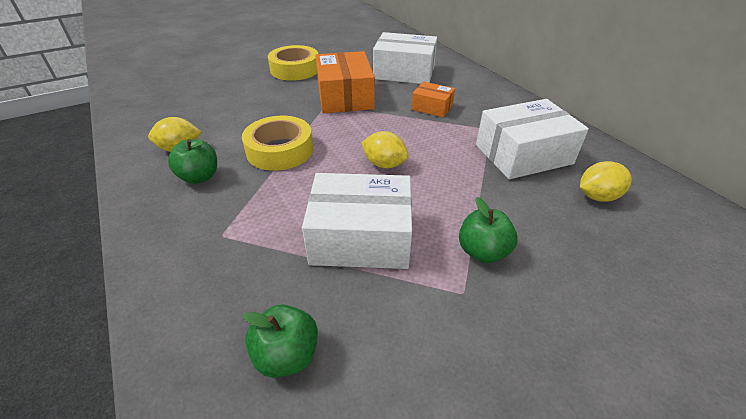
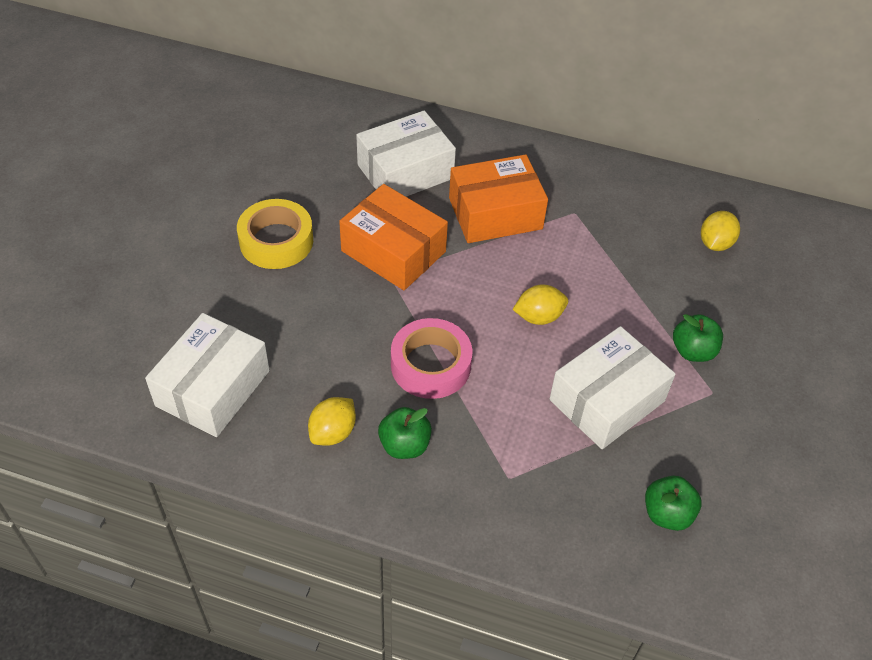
camera: 45 degrees left, 10 degrees up
yellow tape [242,116,313,171] -> pink tape [391,318,473,399]
orange box [411,81,455,117] -> orange box [449,154,548,243], size x1.86
white box [476,99,589,179] -> white box moved to [145,313,270,437]

